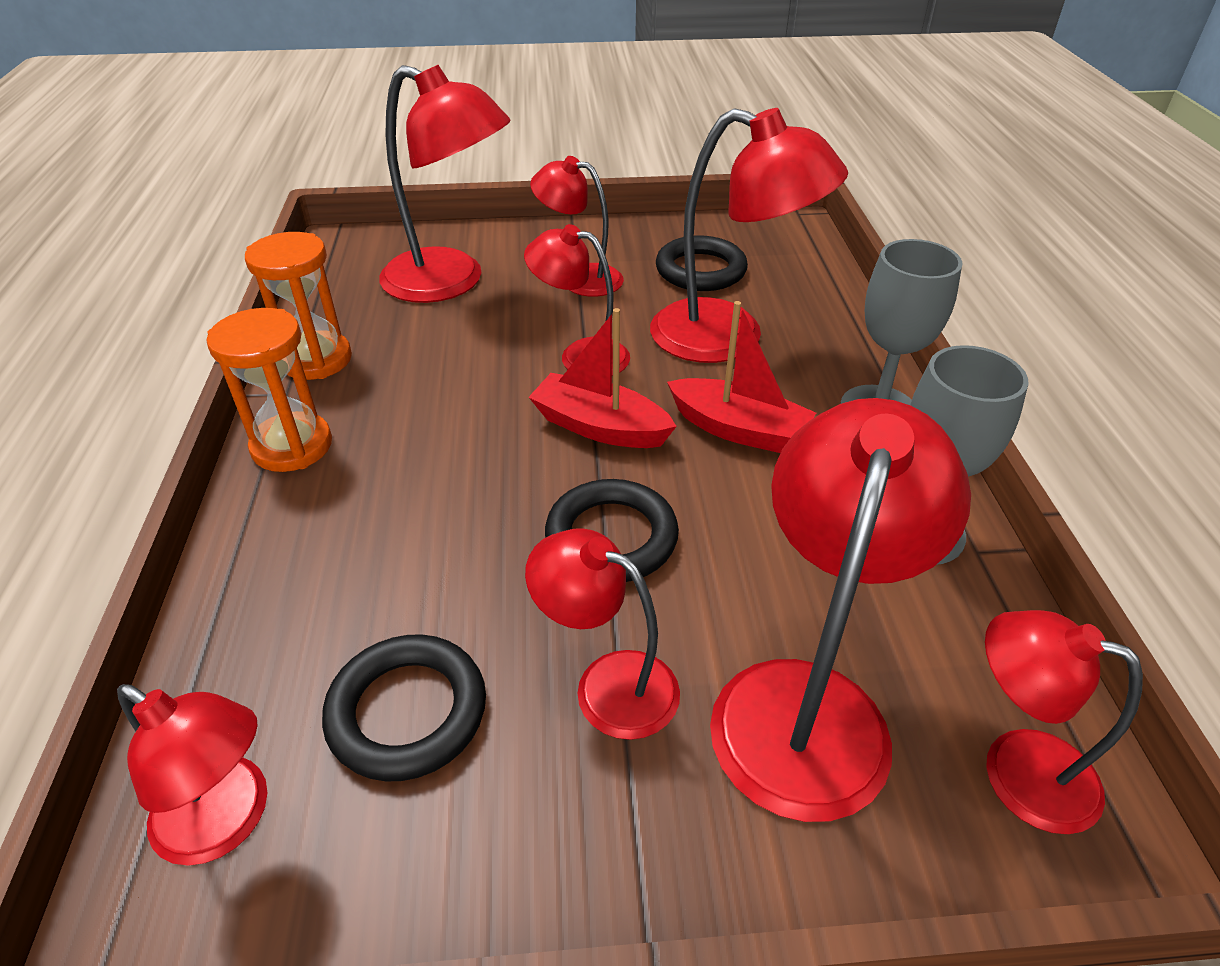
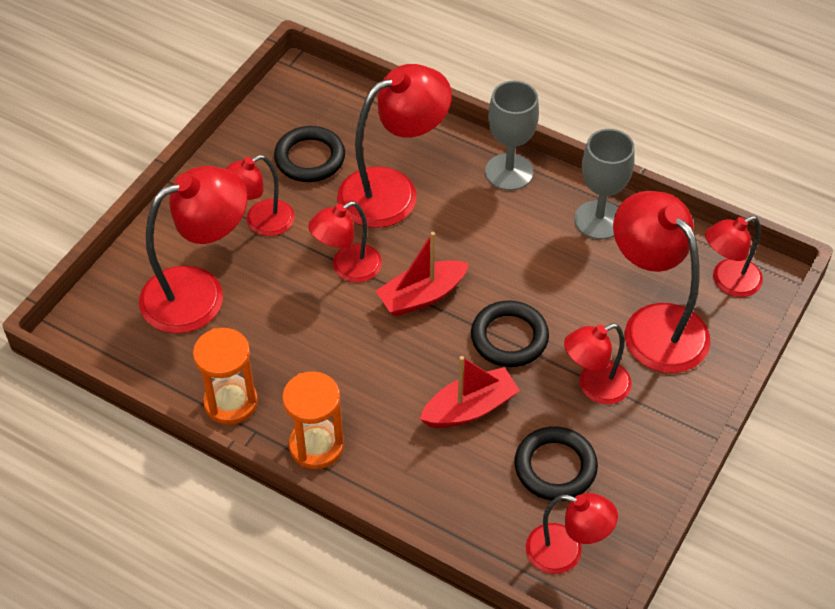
camera: 55 degrees left, 10 degrees up
red lamp [117,684,268,866] -> red lamp turned 45 degrees clockwise [525,493,618,574]
red boat [667,301,816,453] -> red boat moved to [420,356,520,428]

